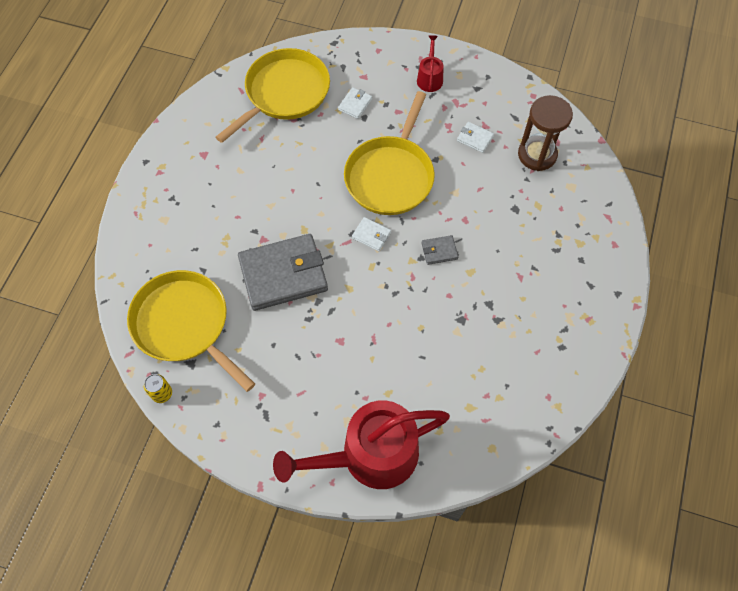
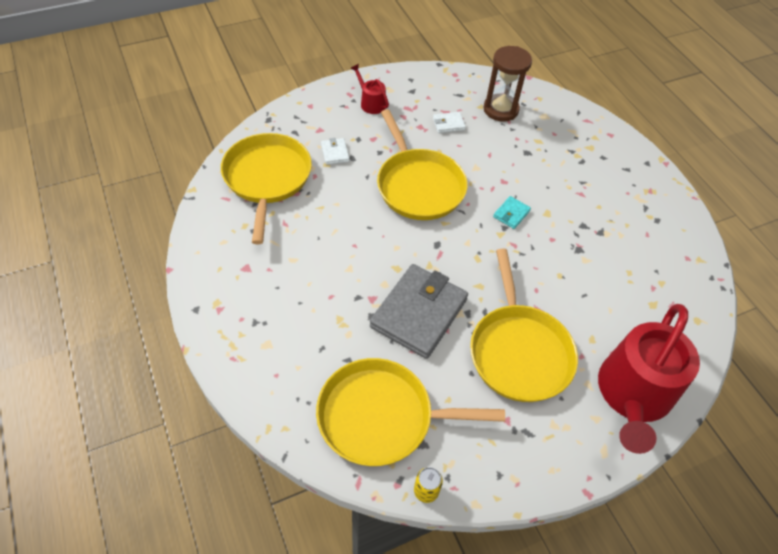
camera: 45 degrees left, 10 degrees down
white wallet [352,217,391,251] -> none
grey wallet [422,235,458,265] -> turquoise wallet [493,196,531,229]
none -> yellow pan [470,249,578,402]

